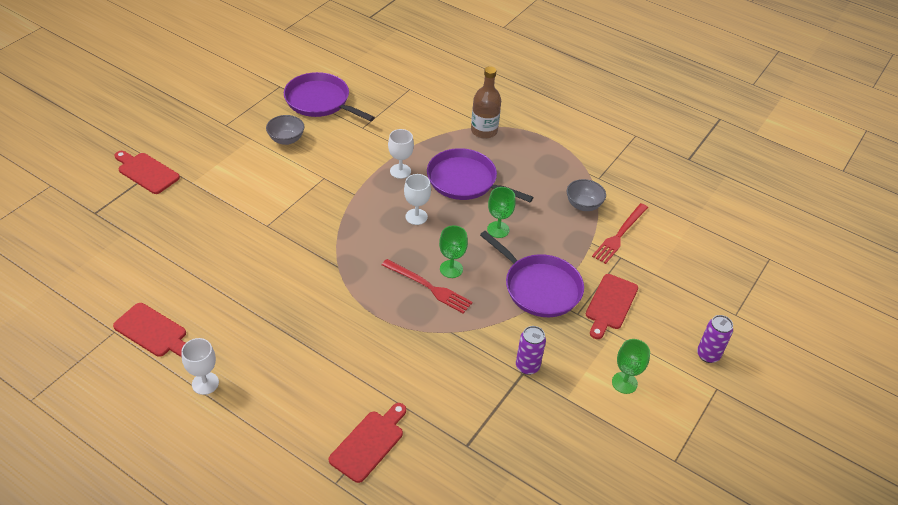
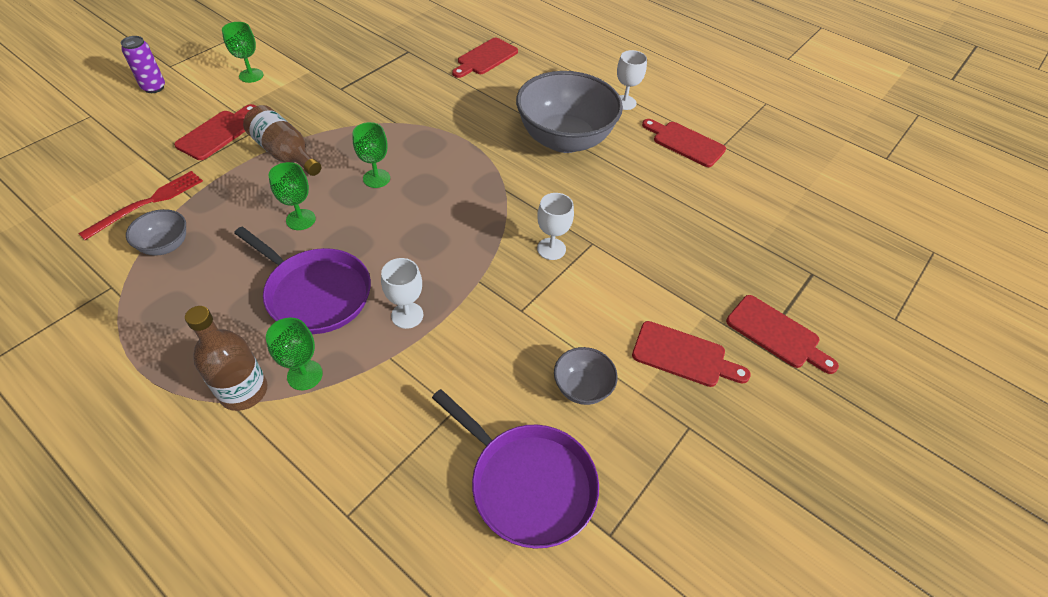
camera: 175 degrees left, 5 degrees up
red fork [382,259,473,314] -> none
white goblet [404,174,431,225] -> white goblet moved to [537,193,574,260]
purple pan [480,231,584,317] -> brown bottle [243,105,321,176]
purple can [516,326,546,375] -> none
none -> green goblet [266,318,323,390]
none -> grey bowl [516,71,623,153]
none -> red cutting board [632,321,751,387]

